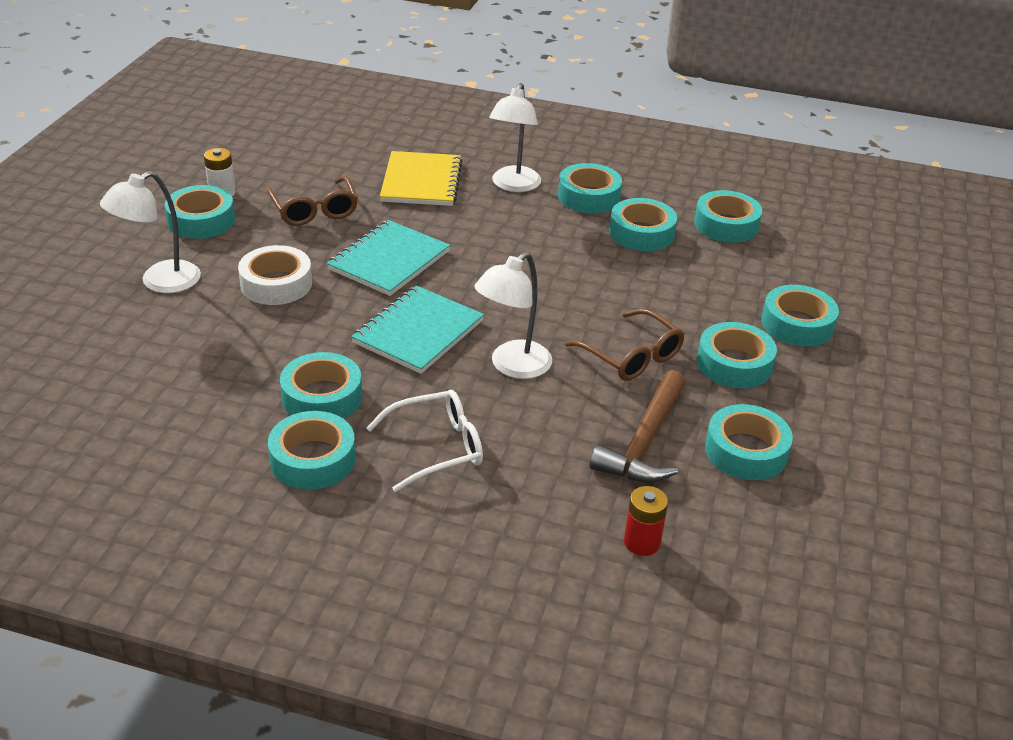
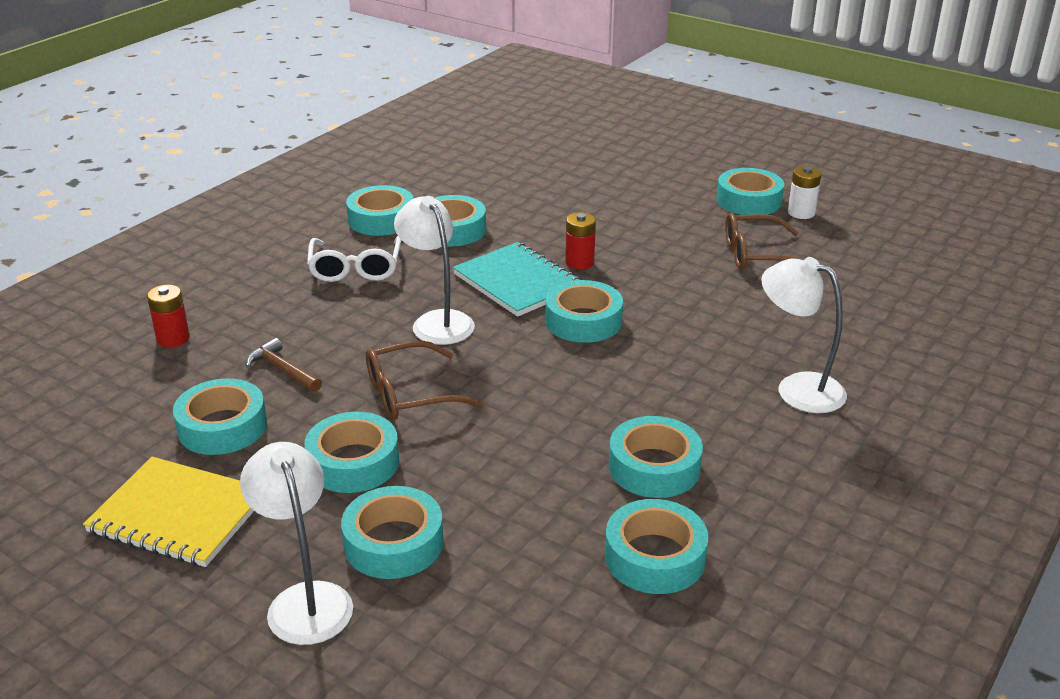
camera: 110 degrees right, 5 degrees down
white lamp [100,171,201,293] -> white lamp moved to [240,442,353,645]
white tape [238,245,312,305] -> none
turquoise notebook [327,220,450,296] -> none
yellow notebook [380,151,463,206] -> yellow notebook moved to [83,457,254,567]
turquoise tape [558,163,622,213] -> turquoise tape moved to [545,280,623,343]
brown hammer [590,370,686,483] -> brown hammer [246,338,322,392], size x0.58
none -> red battery [565,212,596,269]

